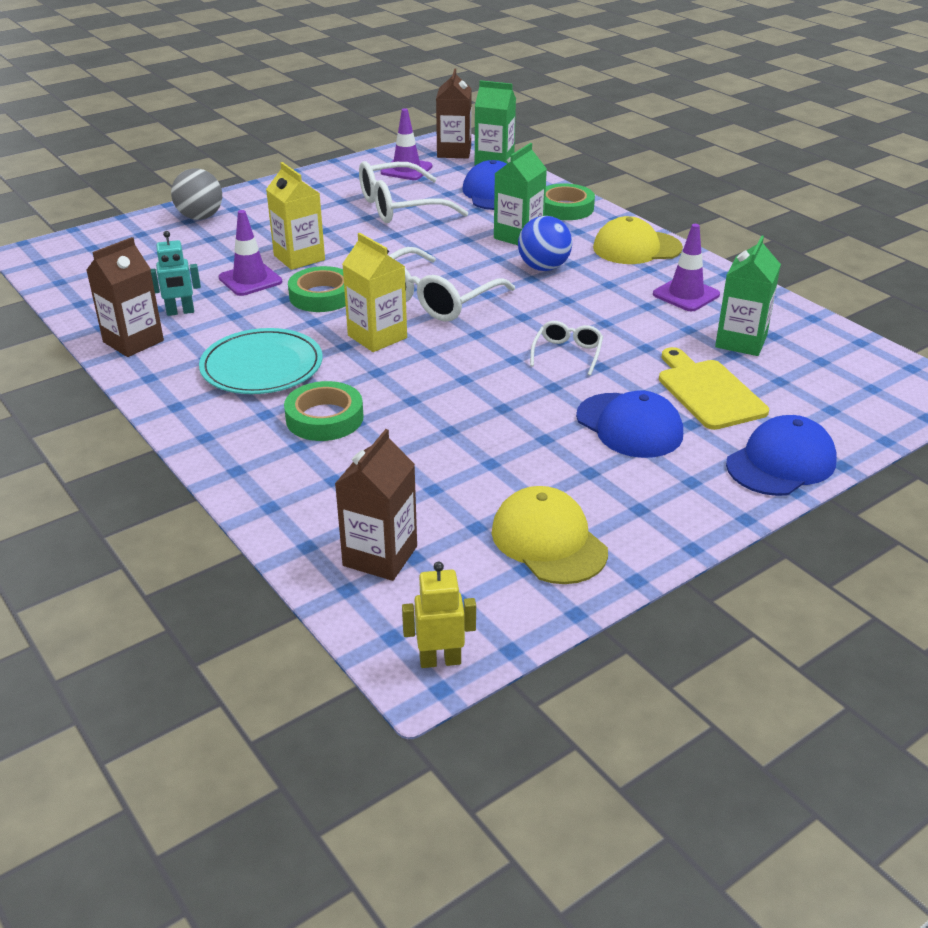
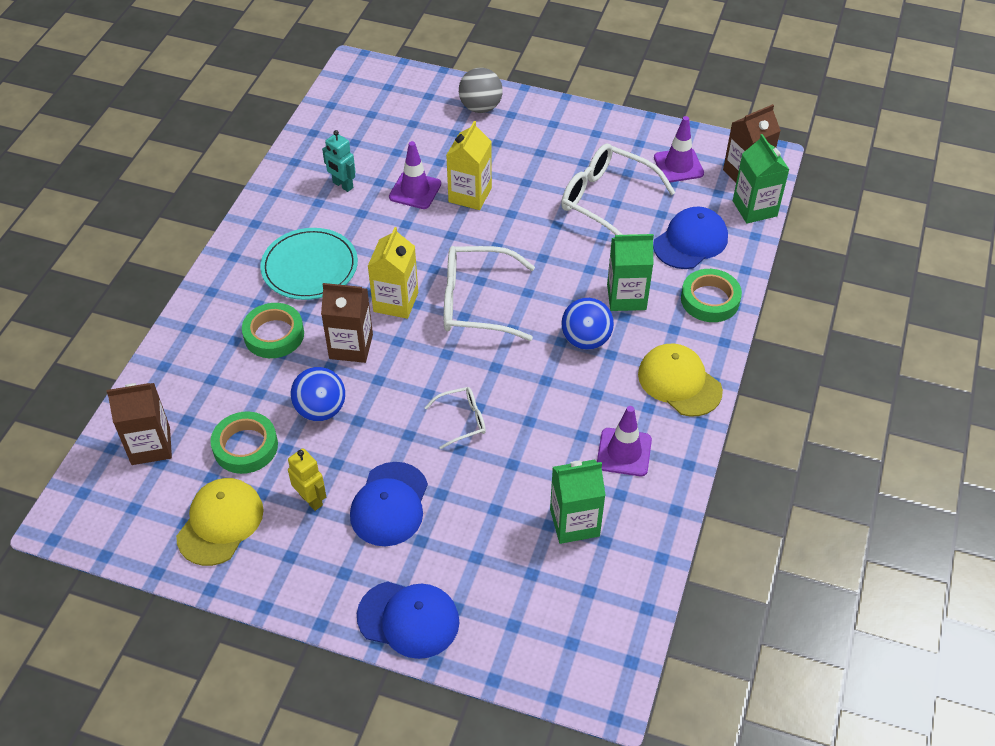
camera: 55 degrees right, 15 degrees up
brown carton [86,237,164,357] -> brown carton moved to [321,283,373,363]
green tape [288,266,346,312] -> green tape moved to [211,411,278,474]
yellow robot [402,562,476,668] -> yellow robot moved to [288,448,326,511]
yellow cutting board [659,347,769,430] -> none
none -> blue ball [291,367,345,421]

